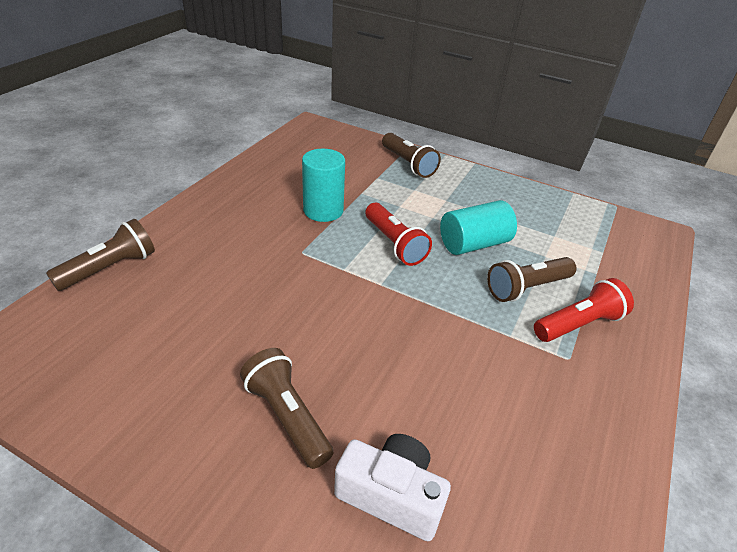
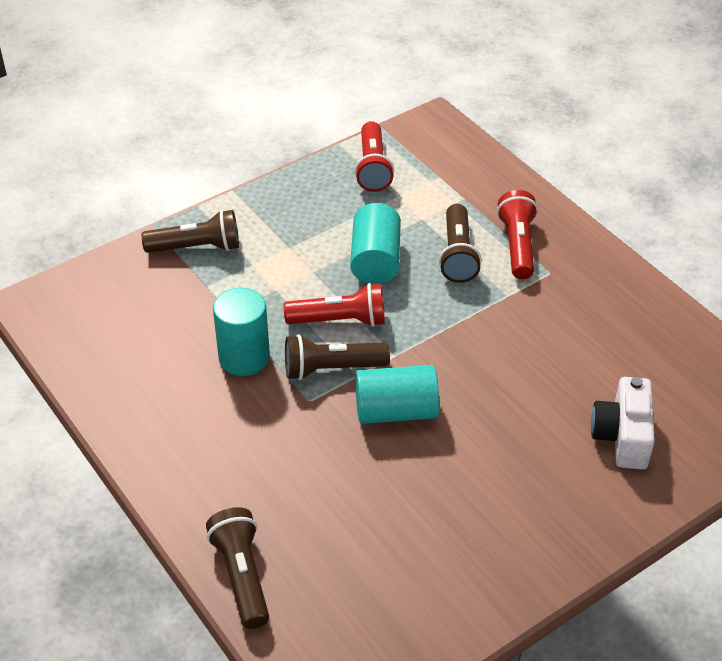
camera: 60 degrees left, 5 degrees up
brown flashlight [240,348,333,469] -> brown flashlight moved to [285,334,390,380]
white camera [334,434,451,541] -> white camera turned 45 degrees counterclockwise [591,377,655,470]
none -> red flashlight [355,121,394,192]
none -> turquoise cylinder [355,365,439,424]

